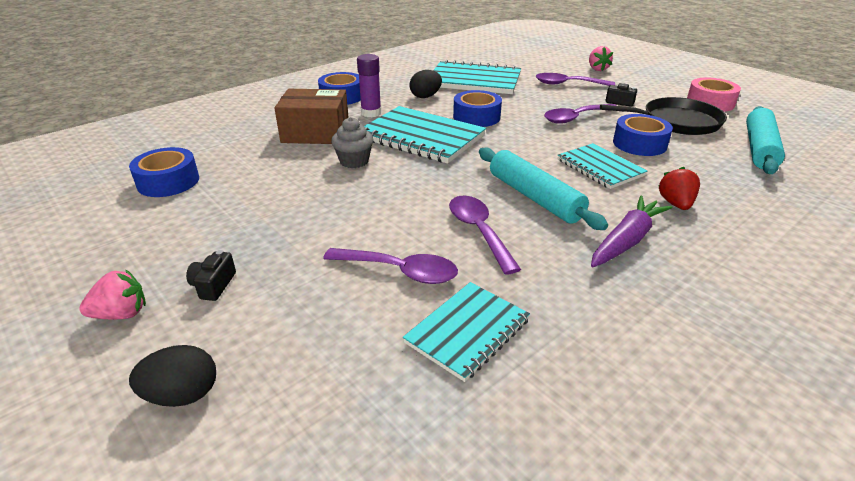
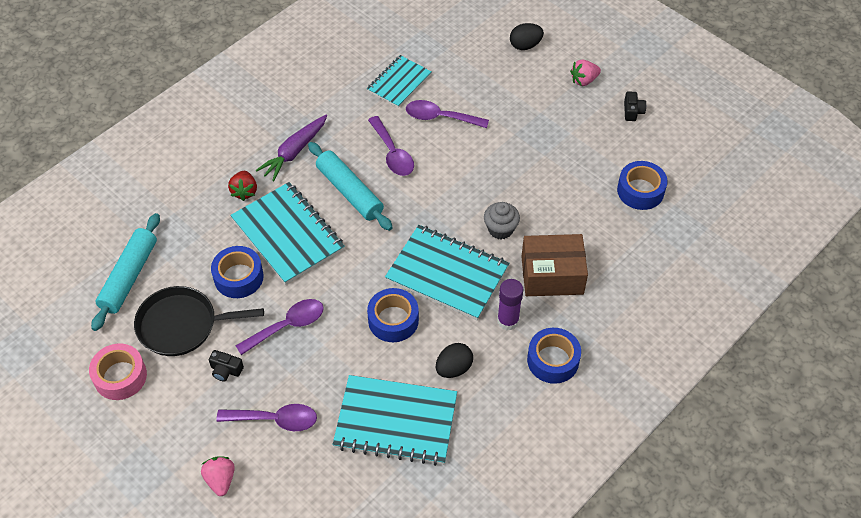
camera: 175 degrees right, 20 degrees up
black camera [186,250,236,301] -> black camera moved to [624,91,646,121]
turquoise notebook [558,143,647,189] -> turquoise notebook [230,182,345,285], size x1.62

